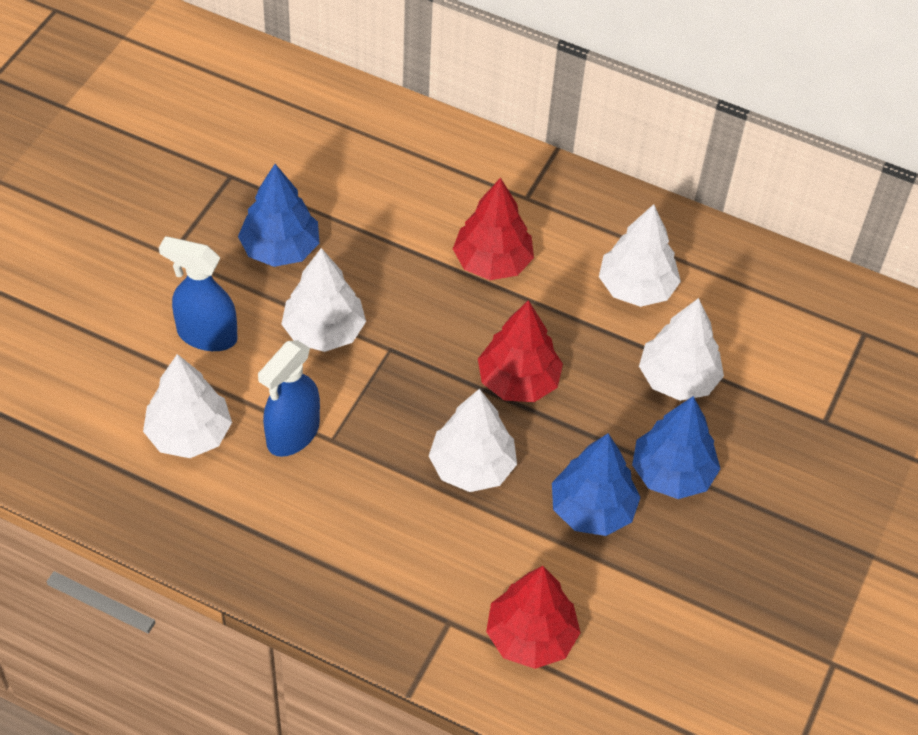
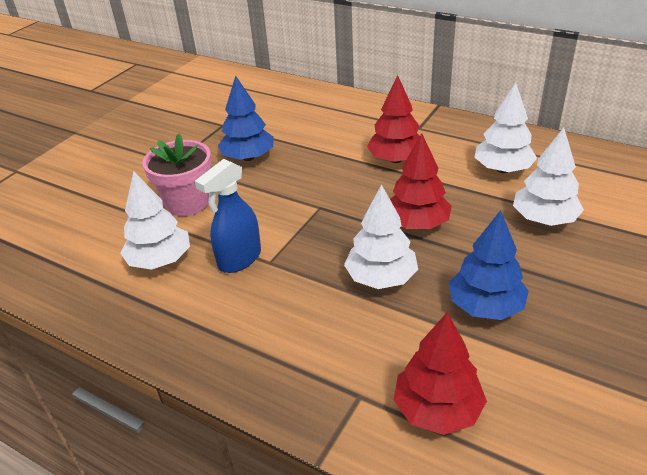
camera: 10 degrees right, 15 degrees down
blue spray bottle [159,236,238,351] -> pink flower pot [142,134,212,216]
white tree [281,248,366,352] -> none
blue tree [632,396,720,499] -> none

